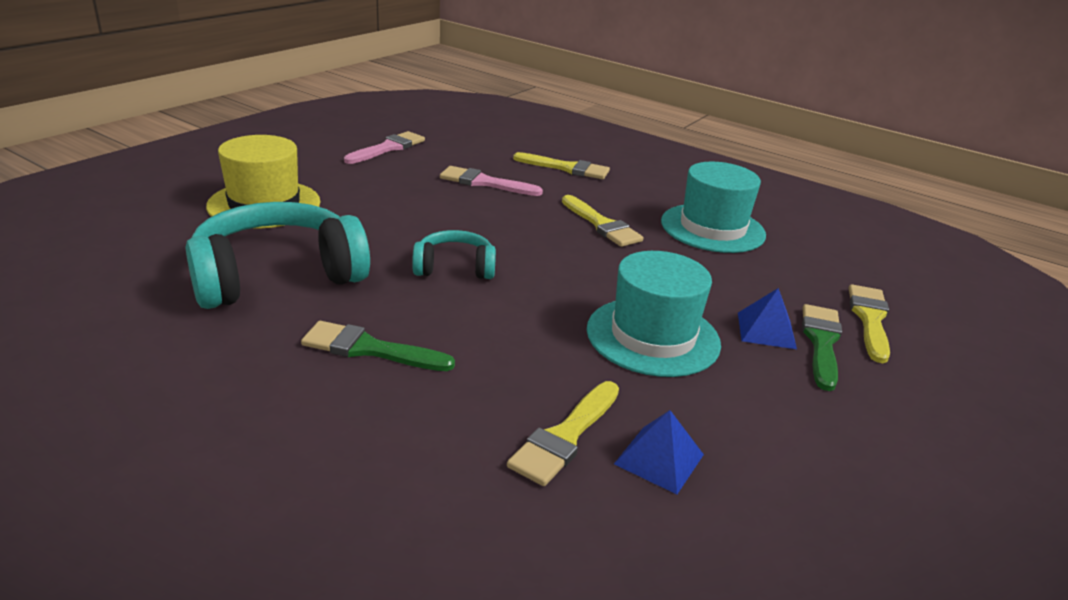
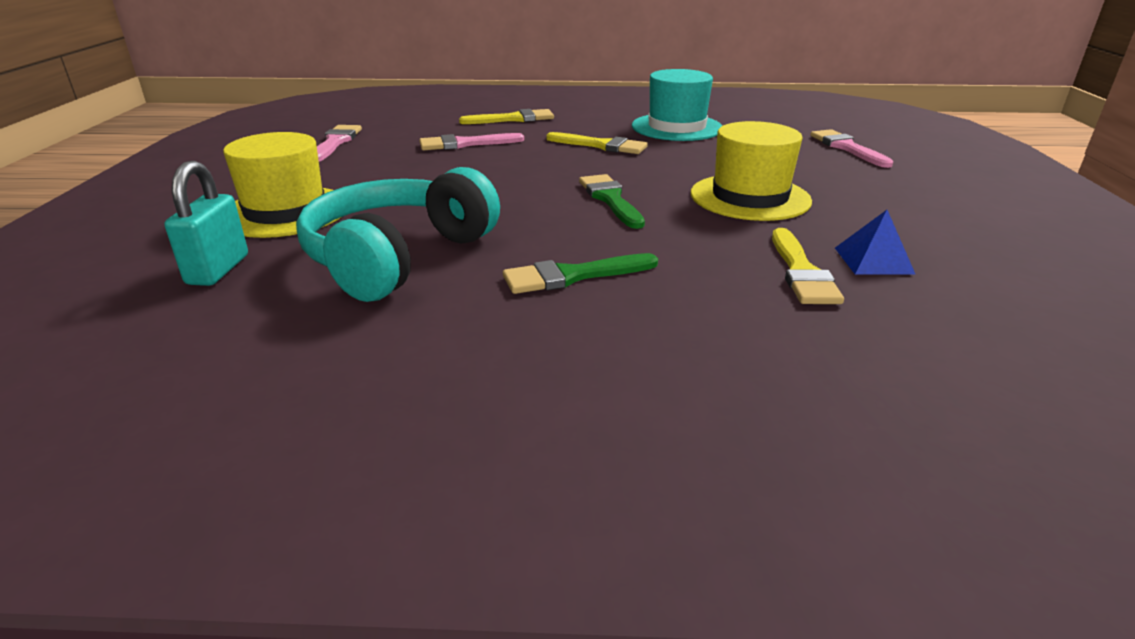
camera: 30 degrees left, 0 degrees up
turquoise headphones [412,230,496,279] -> none
turquoise hat [587,251,721,377] -> yellow hat [691,121,812,221]
blue pyramid [738,288,797,349] -> none
green brush [802,304,842,391] -> green brush moved to [579,174,645,229]
yellow brush [849,284,890,363] -> pink brush [810,129,893,168]
none -> turquoise padlock [165,161,248,286]

